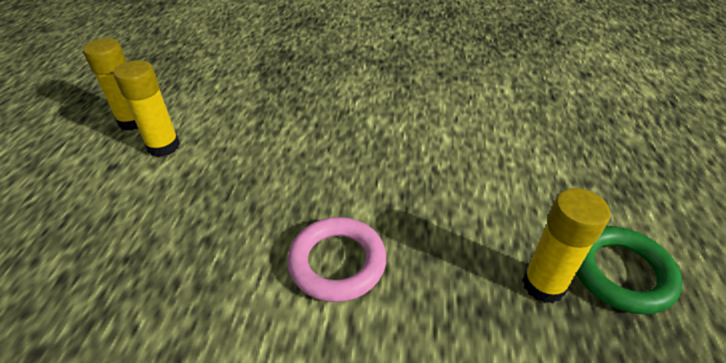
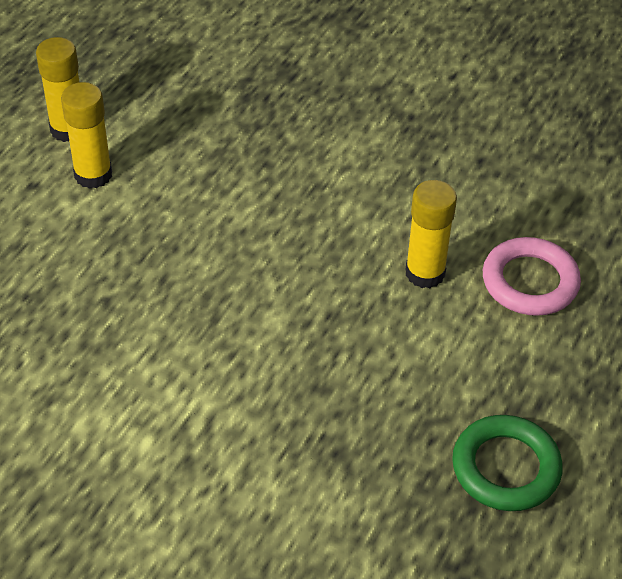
camera: 20 degrees right, 5 degrees up
pink ring [287,217,386,302] -> pink ring moved to [483,237,581,316]
yellow glue stick [522,188,610,303] -> yellow glue stick moved to [405,180,457,288]

